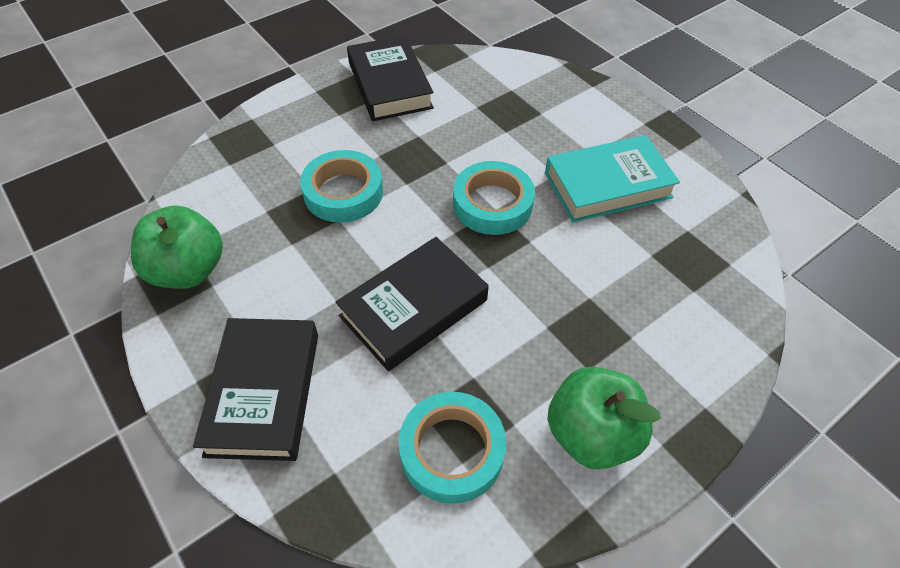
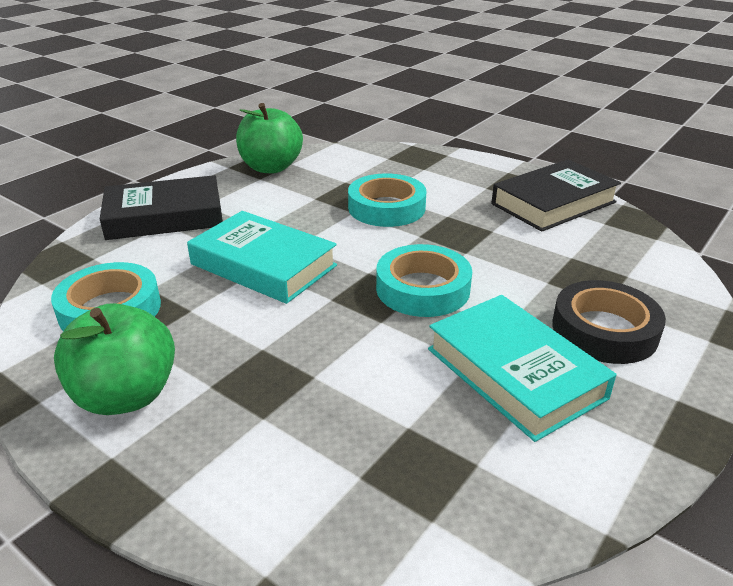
camera: 75 degrees right, 20 degrees down
black book [336,237,489,371] -> turquoise book [187,211,337,304]
none -> black tape [552,280,666,364]

